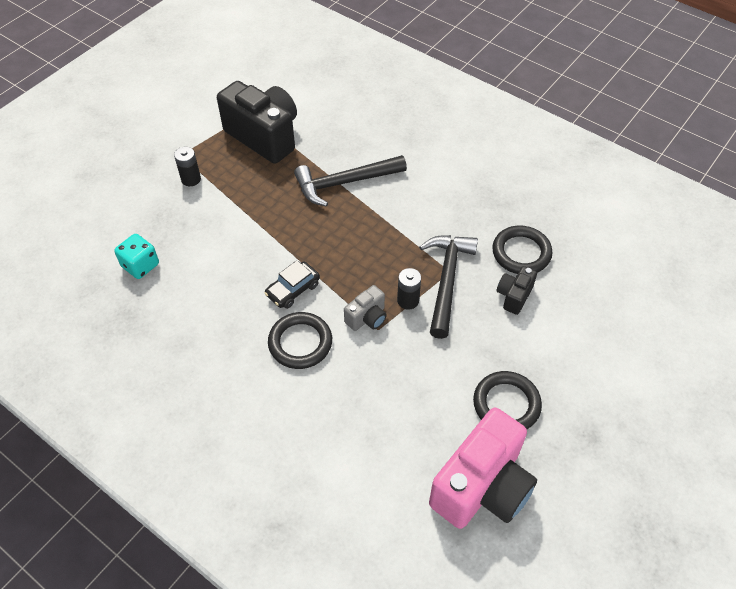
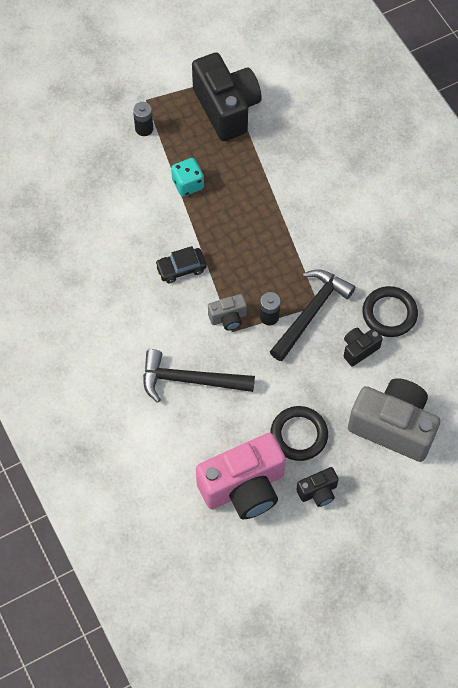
camera: 25 degrees right, 10 degrees up
turquoise dice [114,234,159,279] -> turquoise dice moved to [171,158,204,196]
black ring [268,312,332,369] -> none
black hammer [294,155,407,207] -> black hammer moved to [143,349,255,403]
none -> black camera [296,467,339,507]
none -> grey camera [348,378,440,462]

